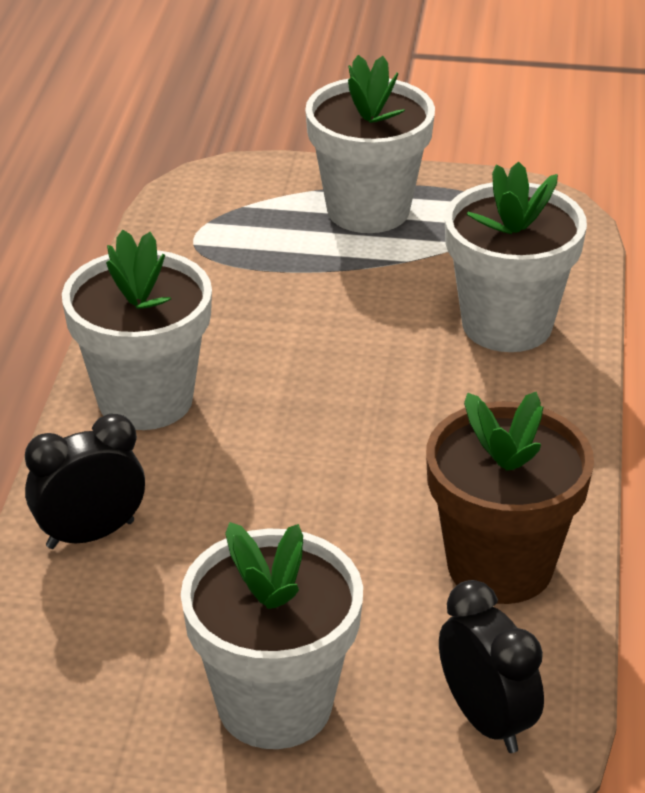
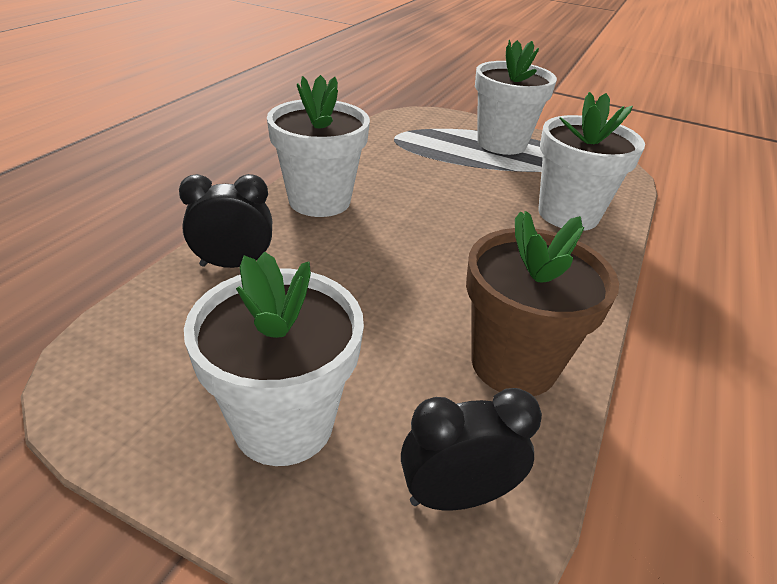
camera: 15 degrees right, 0 degrees up
black clock [439,580,544,753] -> black clock turned 90 degrees counterclockwise [401,388,542,510]

